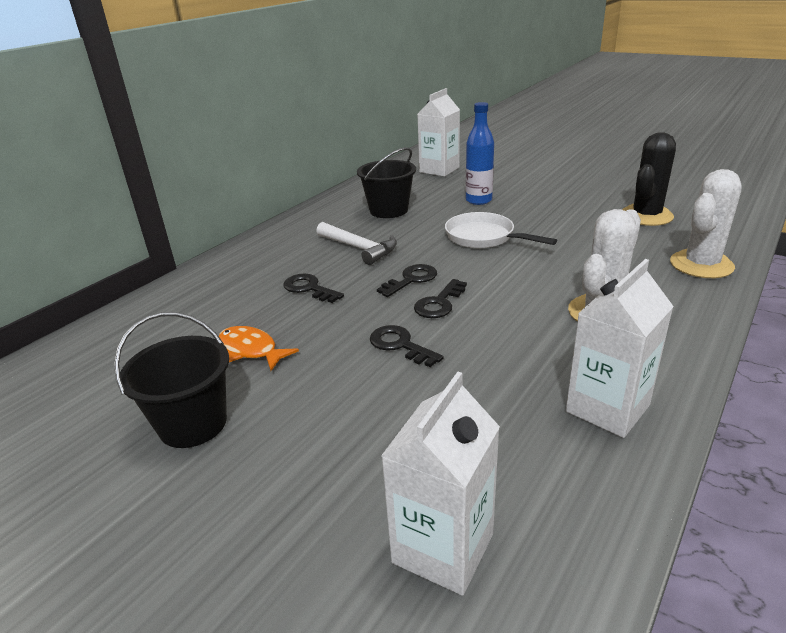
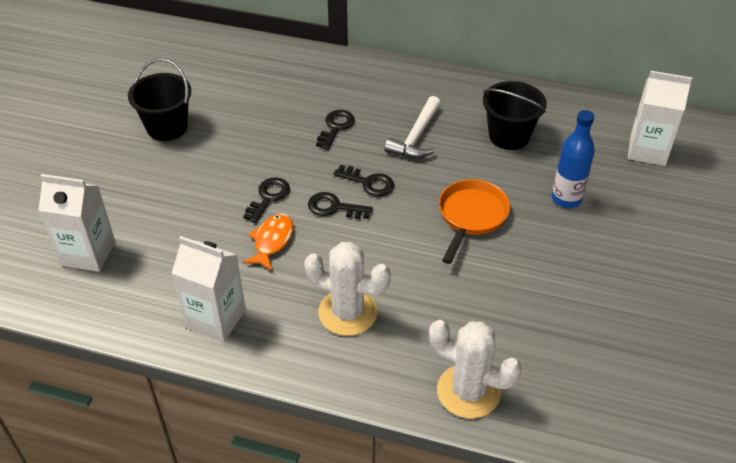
camera: 70 degrees right, 15 degrees up
orange fish [219,326,299,371] -> orange fish moved to [243,214,294,271]
white pan [445,212,557,248] -> orange pan [439,179,510,264]
black cactus [622,132,676,226] -> none

